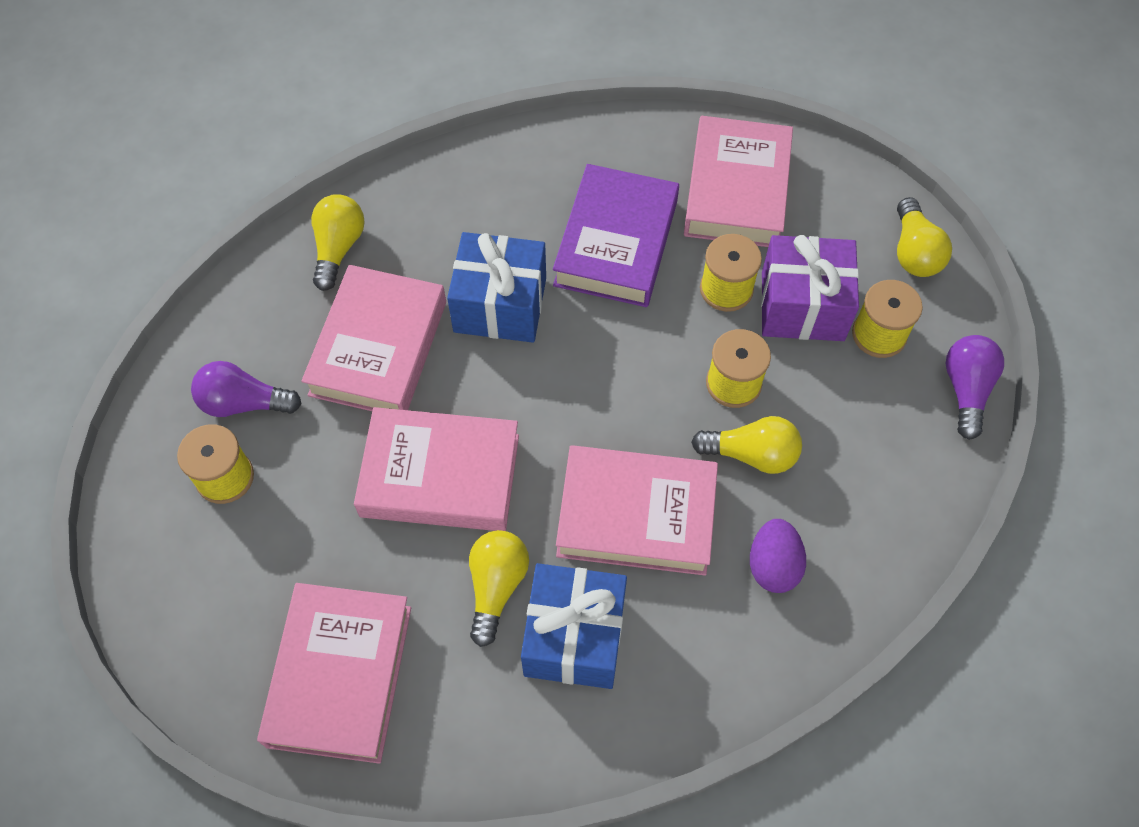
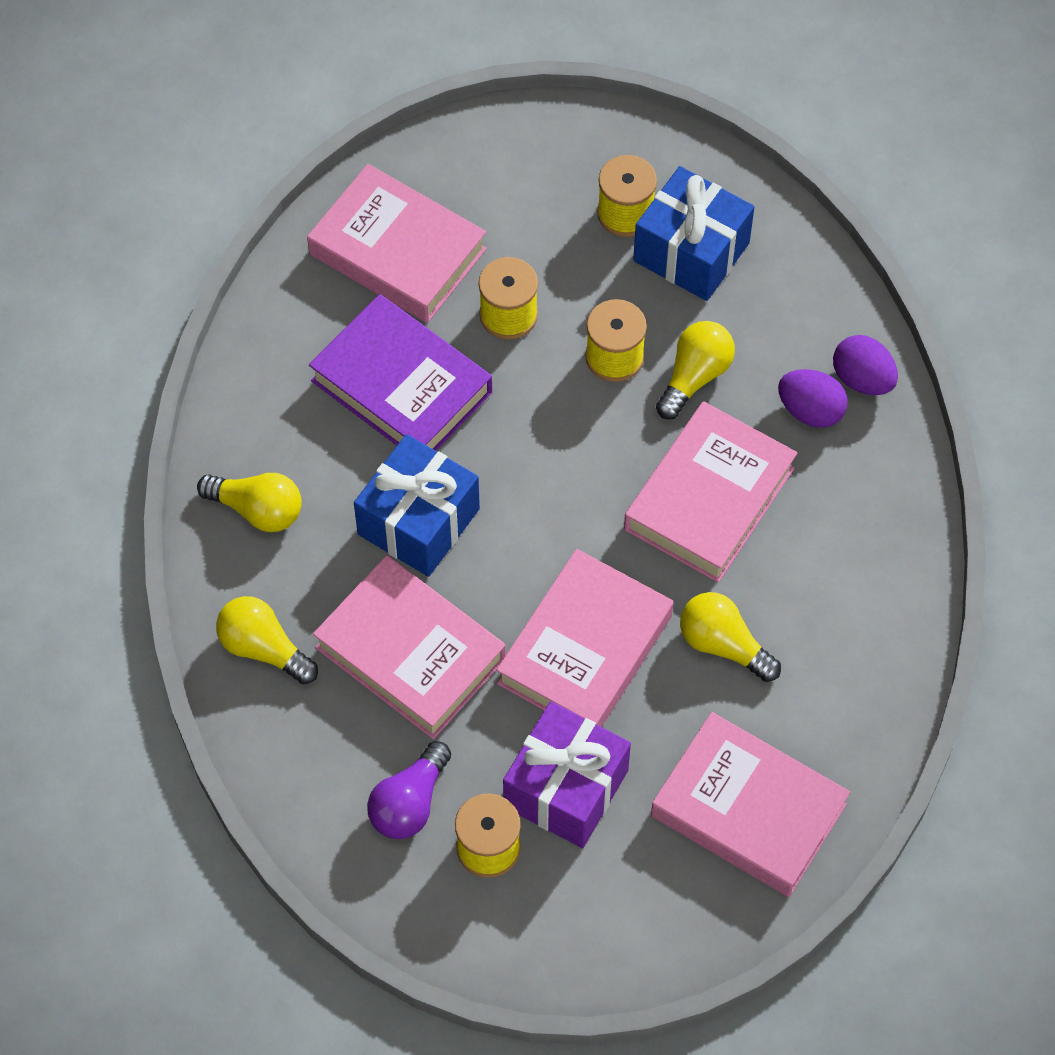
camera: 65 degrees left, 0 degrees up
blue gift [521,563,627,689] -> blue gift moved to [633,166,754,301]
purple gift [761,235,859,341] -> purple gift moved to [503,701,631,848]
yellow light bulb [897,197,952,277] -> yellow light bulb moved to [197,473,302,532]
purple light bulb [946,335,1004,440] -> none
none -> purple egg [833,335,898,395]

